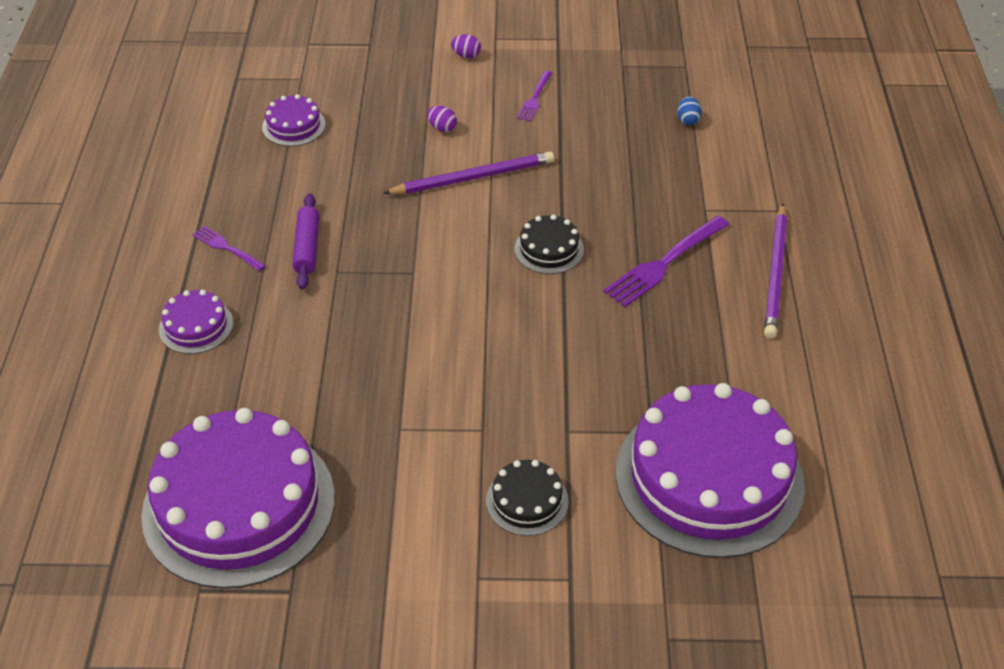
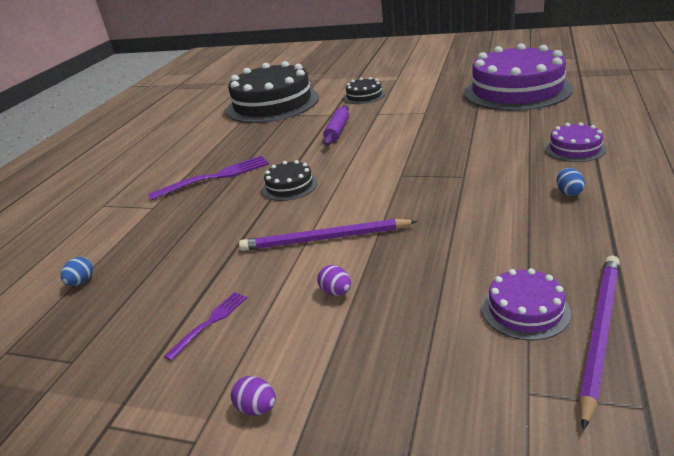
camera: 160 degrees left, 15 degrees down
purple fork [192,226,266,271] -> blue egg [557,168,585,196]
purple rolling pin [293,194,319,289] -> purple rolling pin moved to [323,105,349,146]
purple cake [616,383,805,558] -> black cake [226,61,319,123]
purple pencil [764,203,787,339] -> purple pencil moved to [579,256,620,430]

